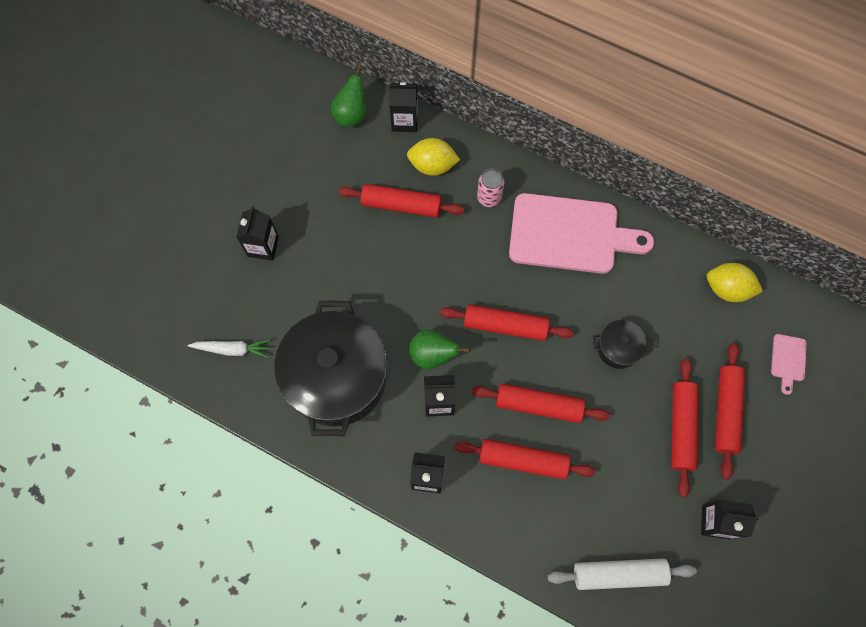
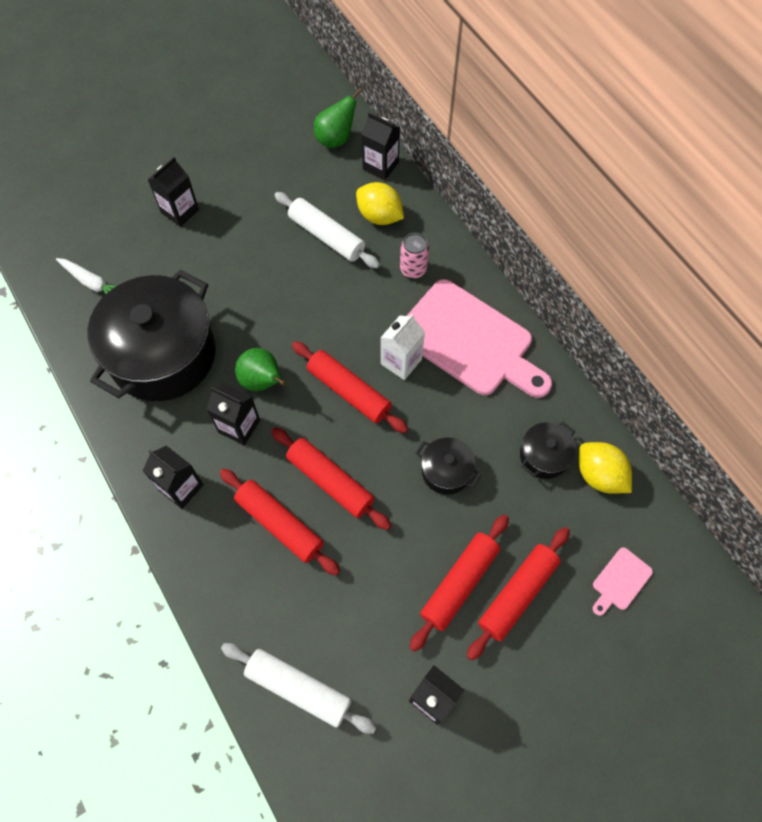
camera: 30 degrees right, 5 degrees down
red rolling pin [338,184,464,218] -> white rolling pin [274,192,380,269]
none -> white carton [380,314,425,380]
none -> black pot [520,422,576,479]

